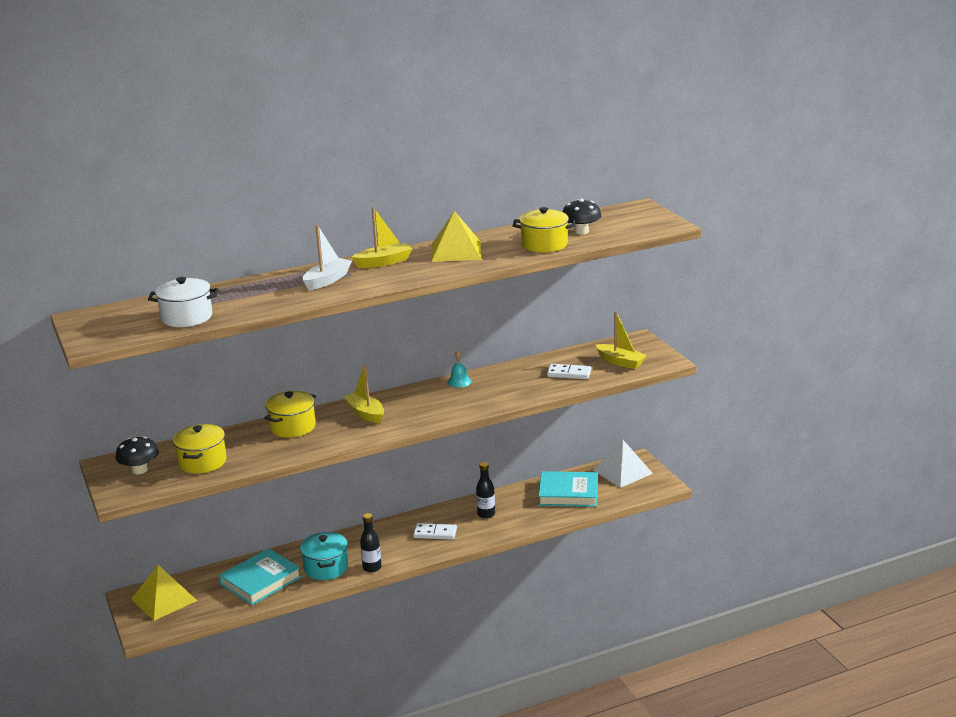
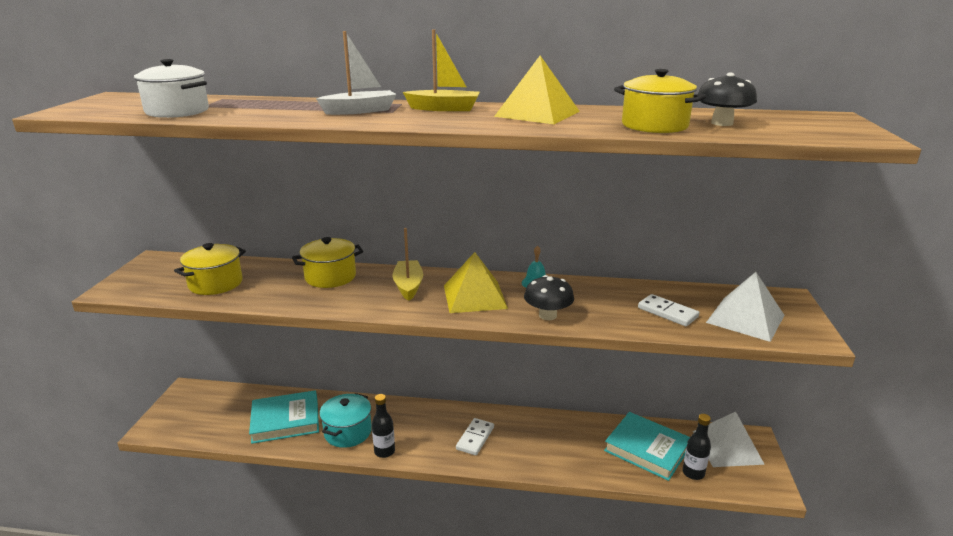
camera: 30 degrees right, 0 degrees up
black mushroom [116,436,159,474] -> black mushroom moved to [524,275,574,320]
yellow pyramid [131,565,197,621] -> yellow pyramid moved to [444,252,508,313]
white domino [413,523,457,540] -> white domino turned 75 degrees clockwise [456,418,494,455]
black bottle [476,462,495,519] -> black bottle moved to [682,414,711,480]
yellow boat [596,311,647,369] -> white pyramid [706,272,784,342]

